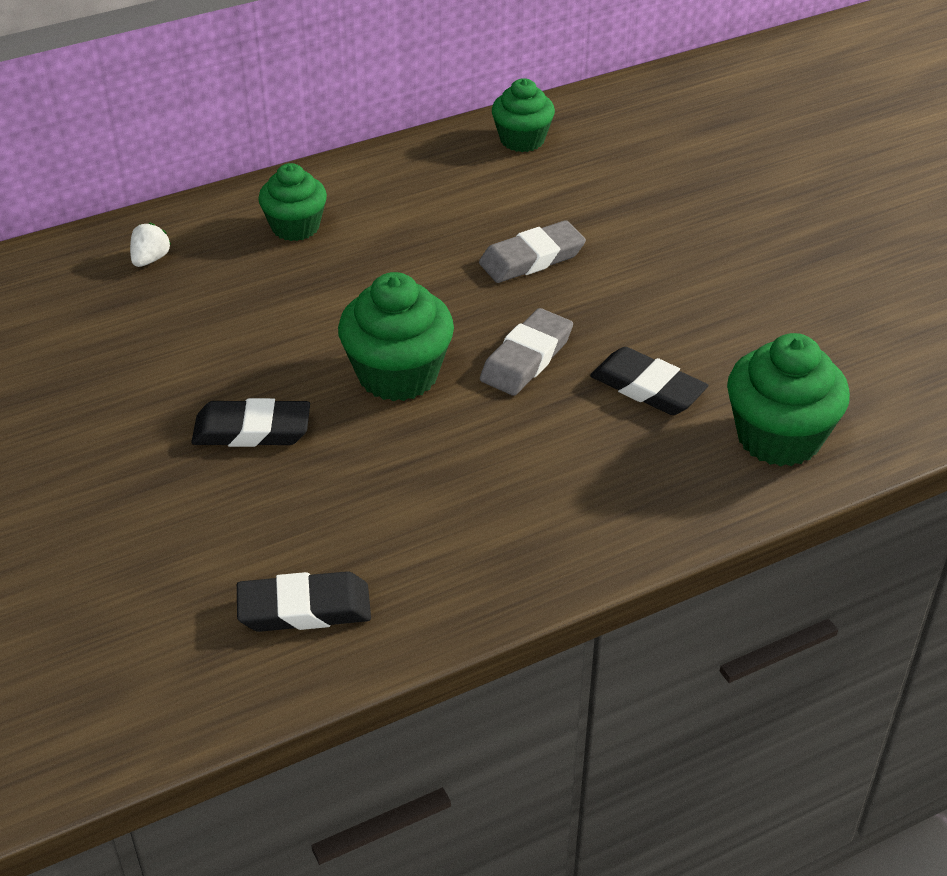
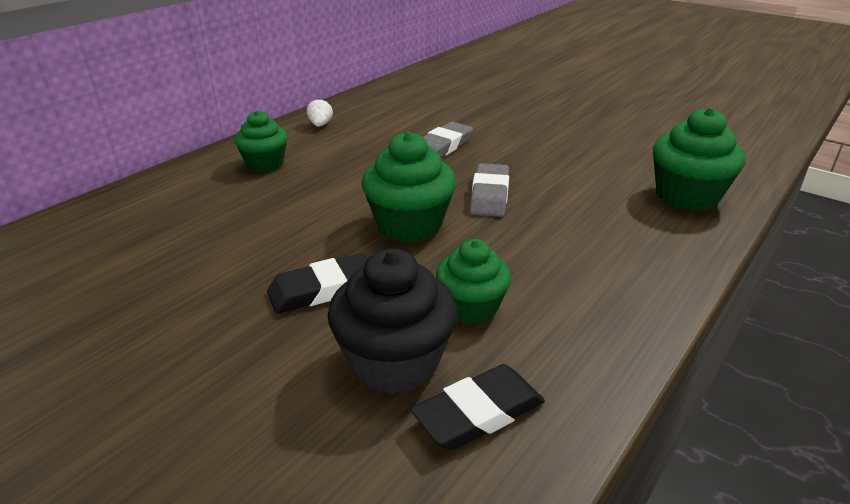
camera: 25 degrees left, 10 degrees down
white strawberry [130,222,171,267] -> white strawberry moved to [307,98,333,127]
green cupcake [492,78,555,152] -> green cupcake moved to [436,239,511,324]
black eraser [590,347,709,415] -> none
none -> black cupcake [328,248,457,395]

